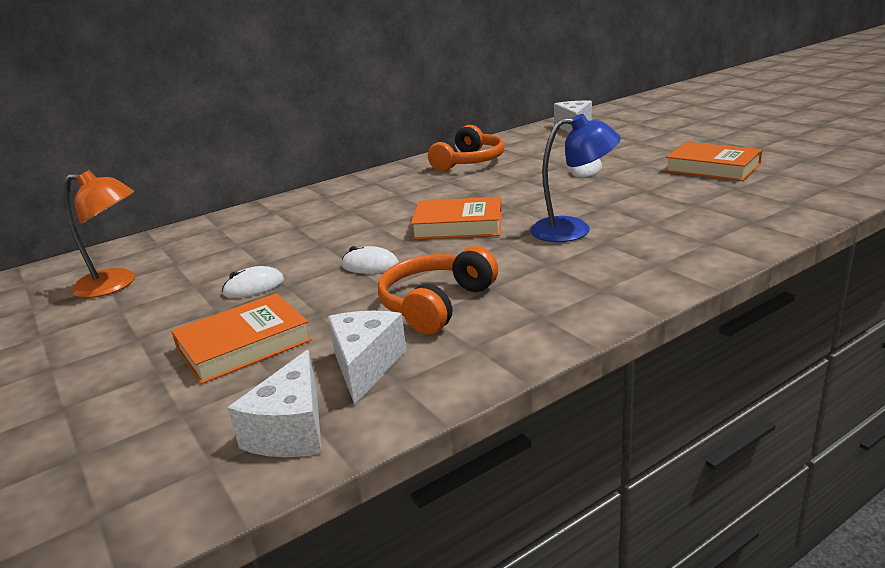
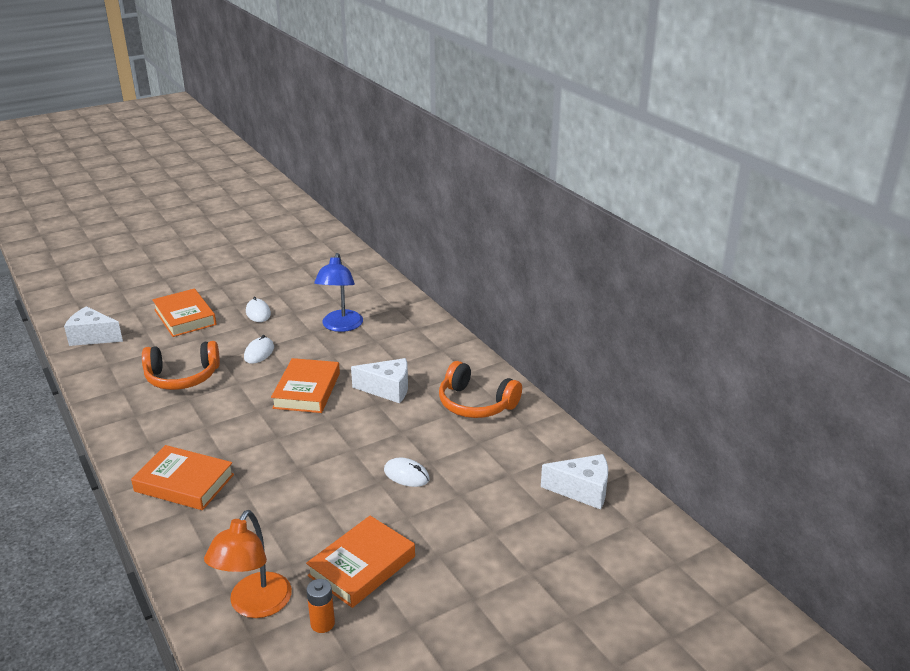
camera: 90 degrees right, 5 degrees up
orange lamp [64,170,135,298] -> orange lamp moved to [204,510,292,618]
white cheese [328,311,407,405] -> white cheese moved to [351,358,408,403]
orange headphones [378,246,498,335] -> orange headphones turned 135 degrees clockwise [142,341,220,390]
blue lamp [530,114,621,242] -> blue lamp moved to [314,253,363,332]
none -> orange book [131,445,234,510]
none -> orange battery [306,579,335,633]

